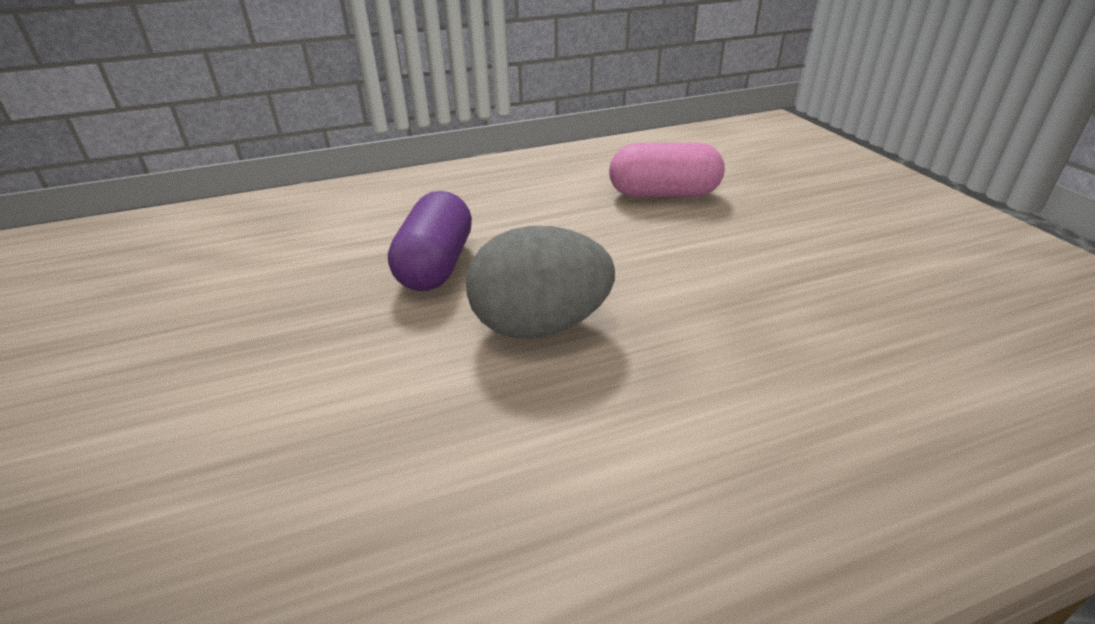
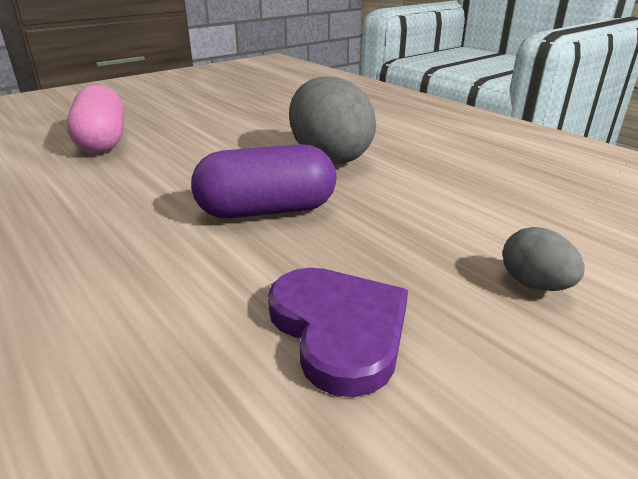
camera: 110 degrees left, 5 degrees down
none -> purple heart [268,268,408,397]
none -> grey egg [503,227,585,291]

